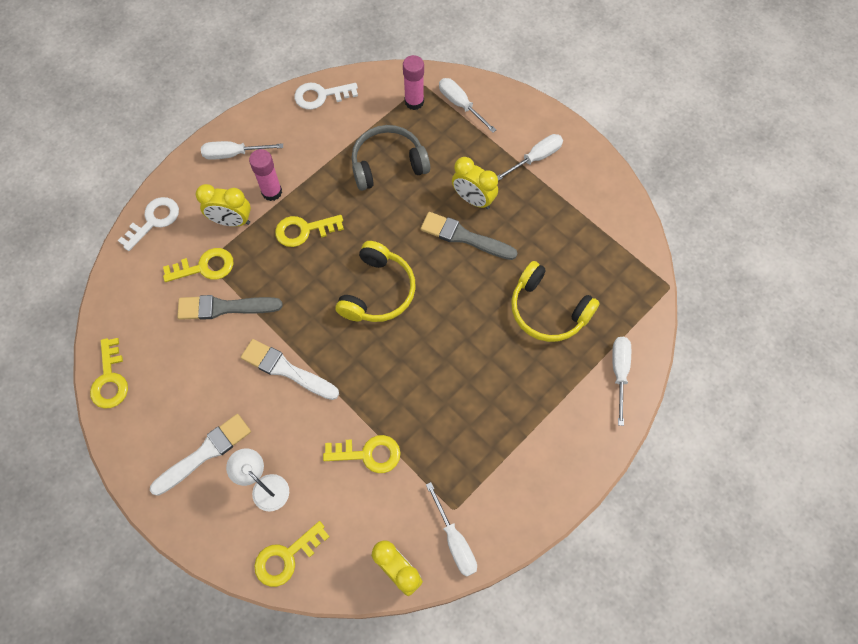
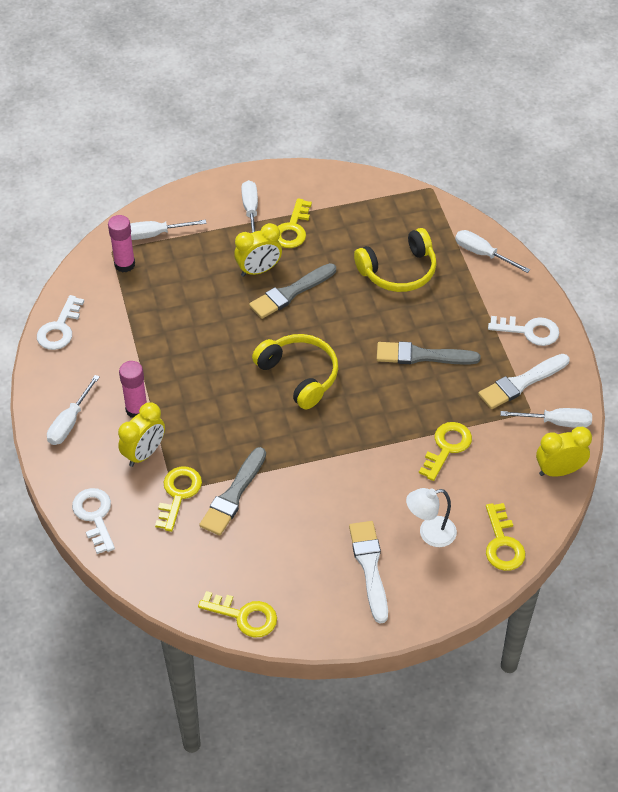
camera: 60 degrees left, 15 degrees down
white brush [241,339,339,400] -> white brush moved to [478,354,570,409]
yellow key [275,215,344,247] -> yellow key moved to [277,198,312,248]
grey headphones [352,125,430,191] -> none
none -> grey brush [377,341,480,364]
none -> white key [488,316,560,346]

